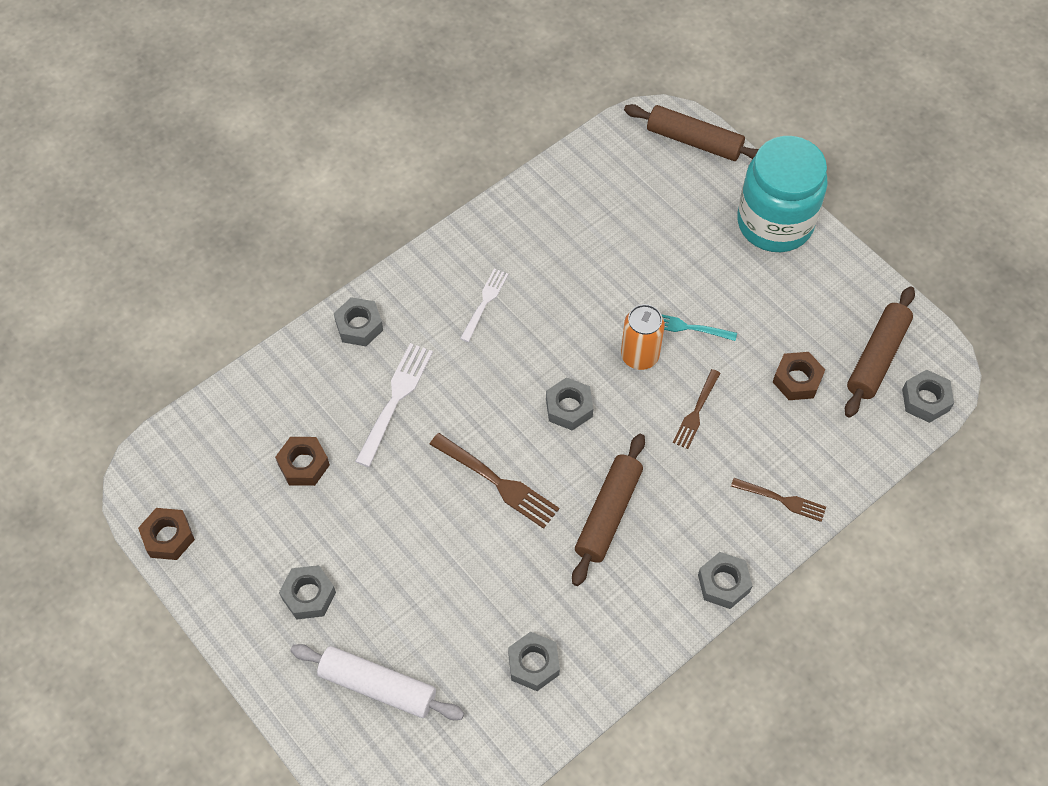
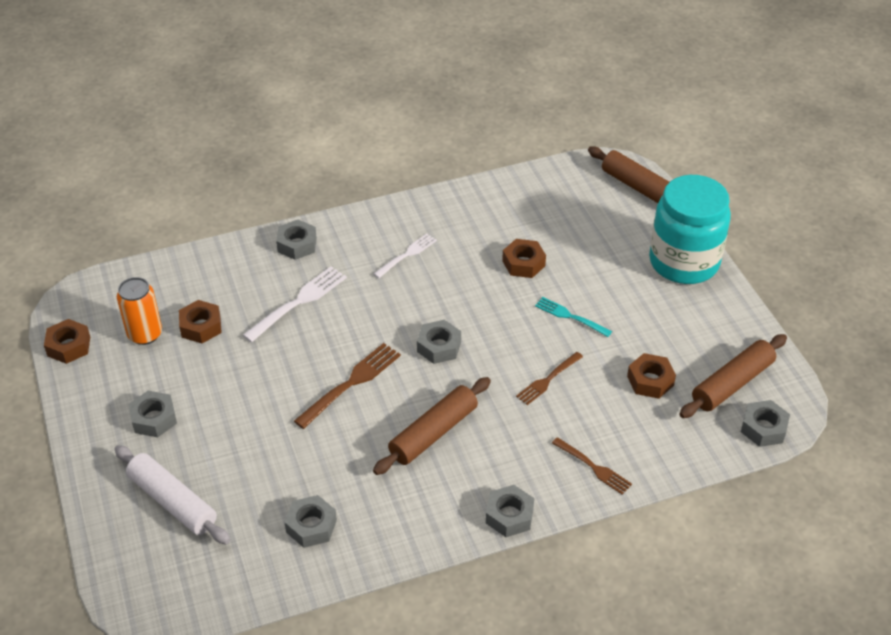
camera: 20 degrees right, 15 degrees down
brown fork [430,433,559,529] -> brown fork turned 105 degrees counterclockwise [294,343,401,429]
orange can [621,304,665,370] -> orange can moved to [117,277,162,345]
none -> brown nut [502,239,546,278]

